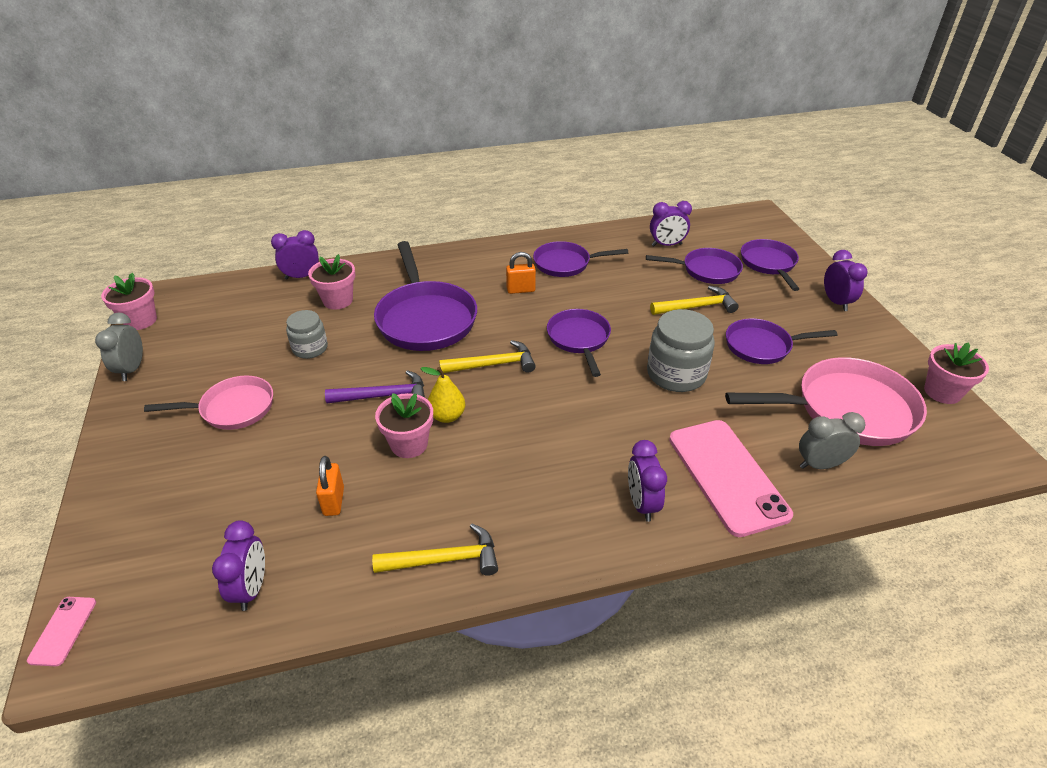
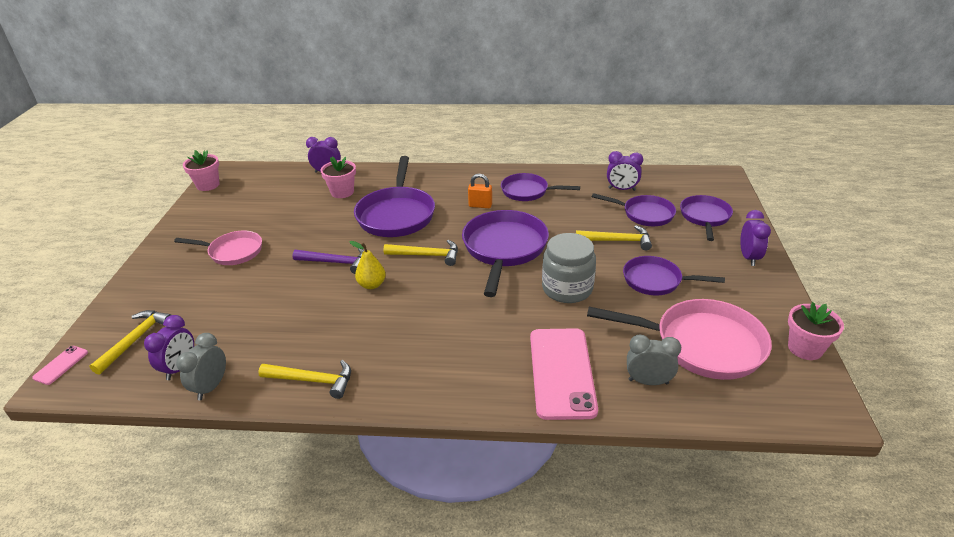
camera: 20 degrees right, 5 degrees down
grey clock [95,312,143,381] -> grey clock moved to [176,333,226,400]
grey jar [286,310,328,359] -> none
orange padlock [316,456,344,516] -> none
pink flower pot [375,393,433,458] -> none
purple pan [547,309,611,377] -> purple pan [462,210,549,297], size x1.63
purple clock [628,440,667,522] -> none
none -> yellow hammer [90,310,171,375]

